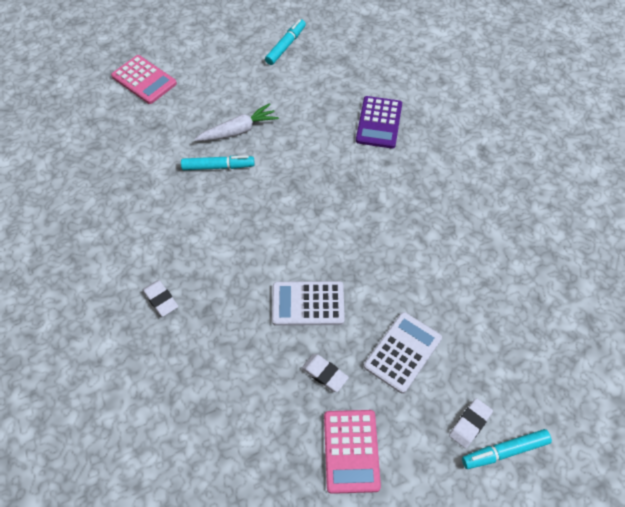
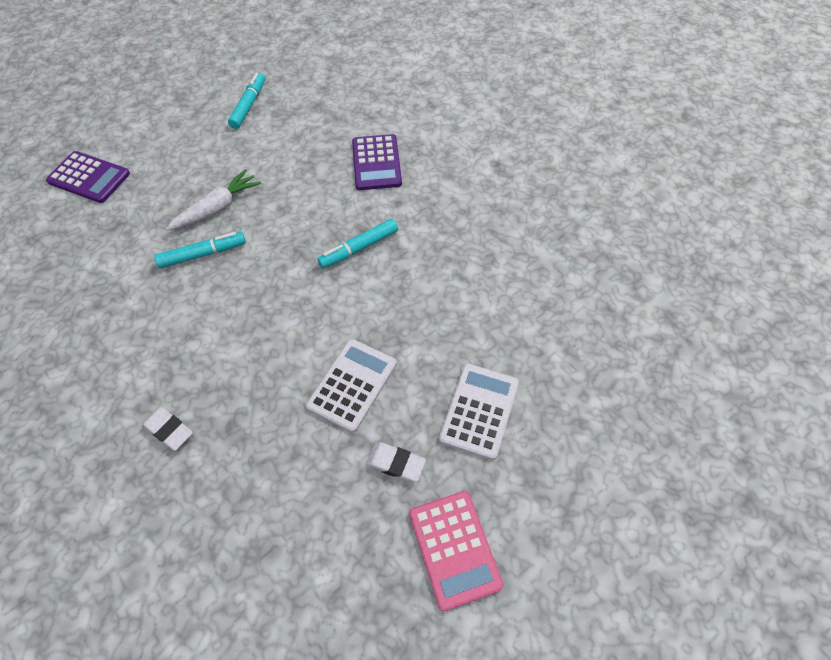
camera: 15 degrees left, 0 degrees up
pink calculator [111,55,177,104] -> purple calculator [46,151,130,203]
white calculator [272,281,345,326] -> white calculator turned 135 degrees clockwise [306,339,397,433]
white eraser [449,398,493,449] -> none
turquoise marker [462,429,552,469] -> turquoise marker moved to [317,219,398,268]

